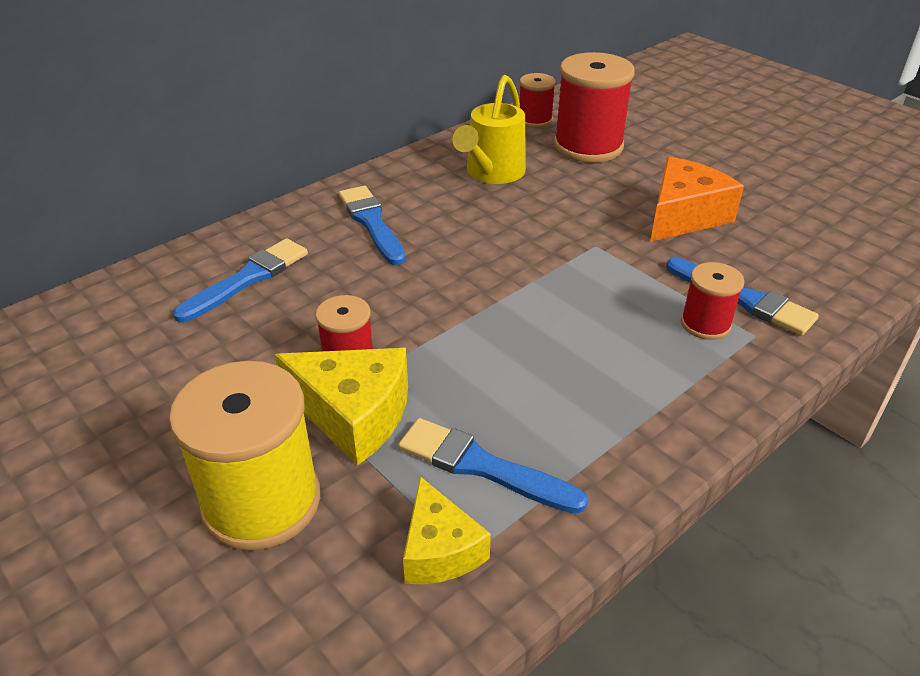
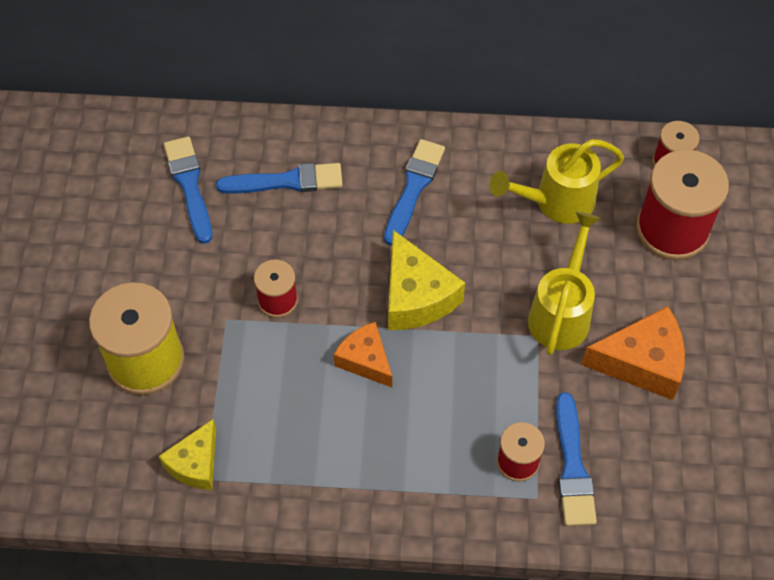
camera: 45 degrees right, 20 degrees up
yellow cheese [275,348,408,465] -> yellow cheese moved to [388,230,465,330]
blue brush [398,418,588,514] -> blue brush moved to [164,136,212,244]
none -> orange cheese [334,322,392,387]
none -> yellow watering can [528,212,601,355]

